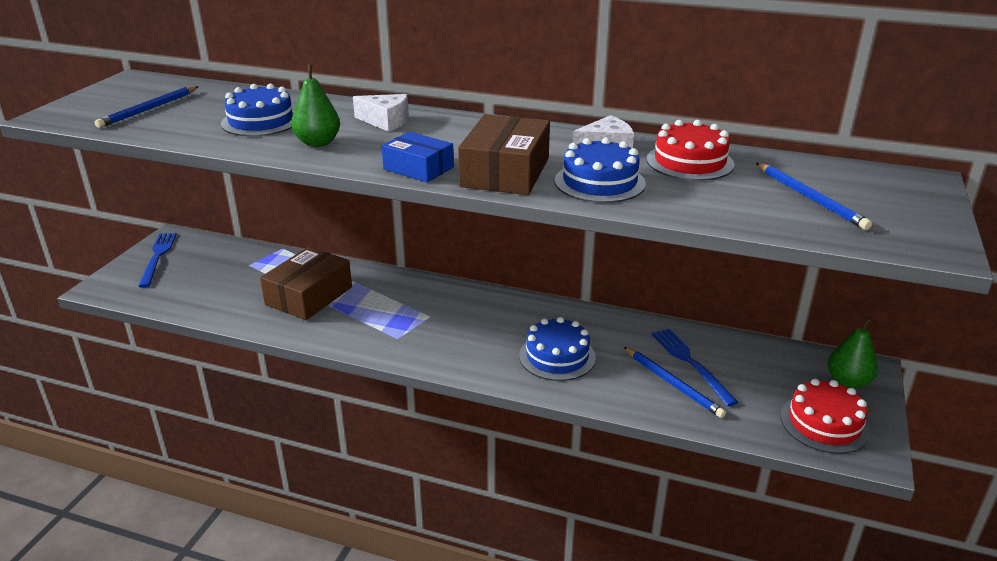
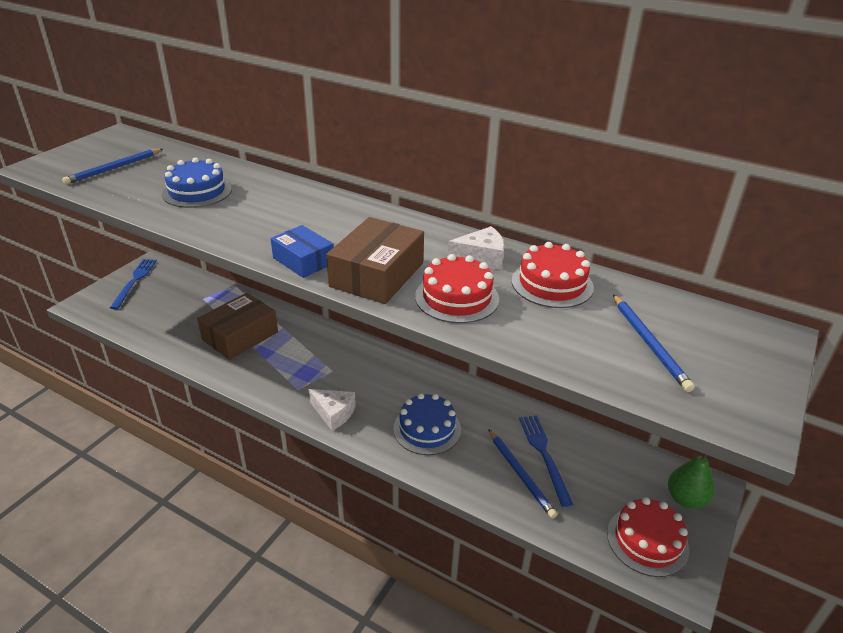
camera: 10 degrees right, 5 degrees up
green pear [291,64,340,147] -> none
white cheese [353,94,409,132] -> white cheese moved to [309,389,356,431]
blue cake [555,137,646,203] -> red cake [415,254,499,323]

